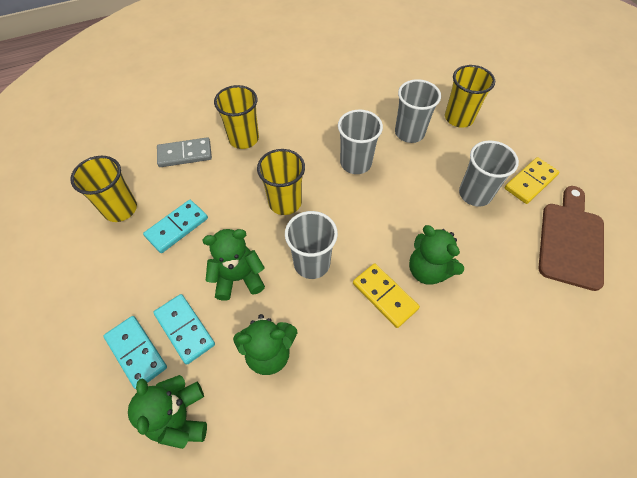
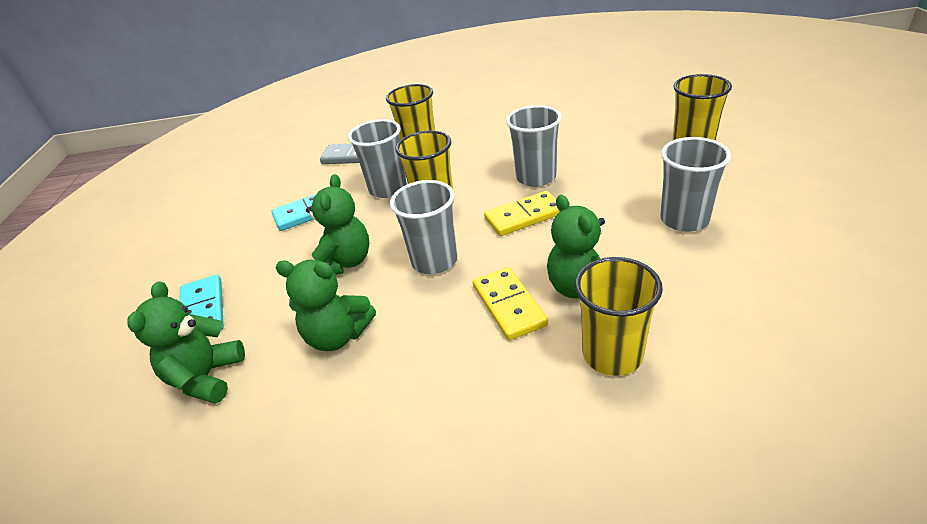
camera: 25 degrees right, 20 degrees down
yellow cup [70,156,137,222] -> yellow cup moved to [575,257,663,376]
turquoise domino [153,294,215,365] -> none
green teddy bear [202,229,265,301] -> green teddy bear turned 90 degrees clockwise [306,174,369,275]
grey cup [395,79,441,143] -> grey cup moved to [348,119,407,198]
yellow domino [505,157,559,204] -> yellow domino moved to [484,191,560,236]
brown cutting board [538,186,604,291] -> none

